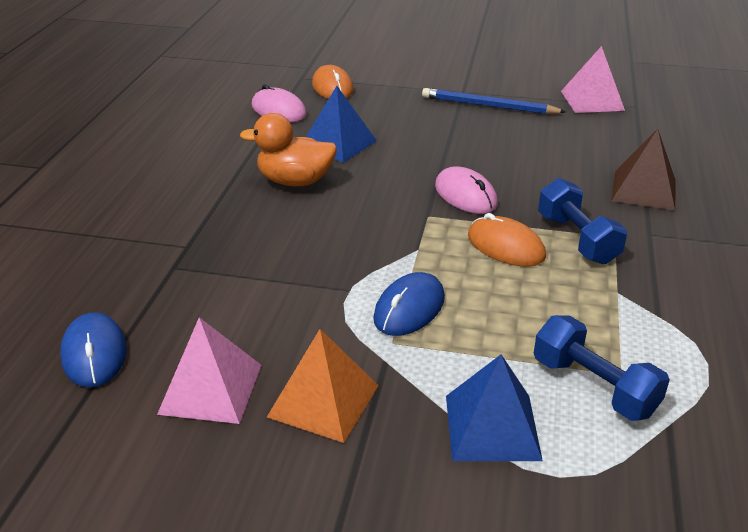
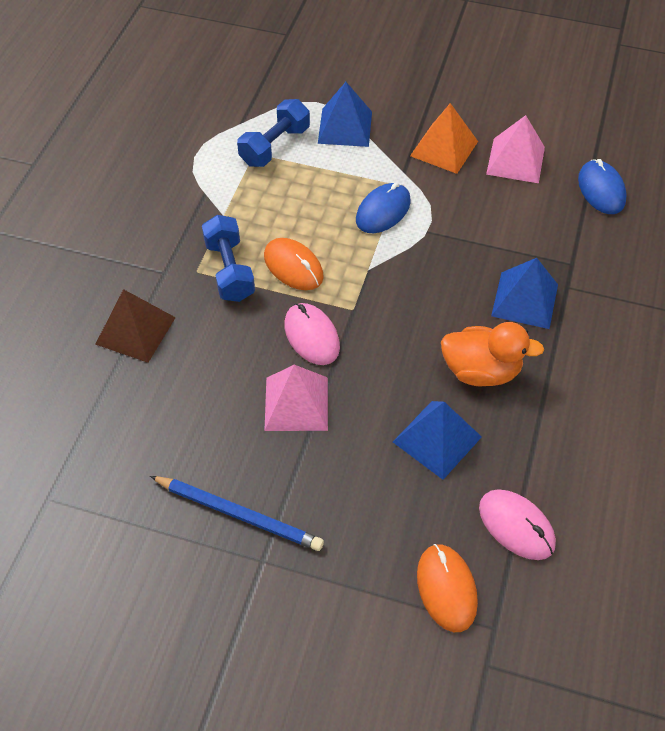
camera: 175 degrees left, 20 degrees up
blue dumbbell [534,315,670,421] -> blue dumbbell turned 75 degrees clockwise [237,99,310,167]
pink pyramid [561,46,625,113] -> pink pyramid moved to [264,365,328,431]
none -> blue pyramid [491,258,558,329]

